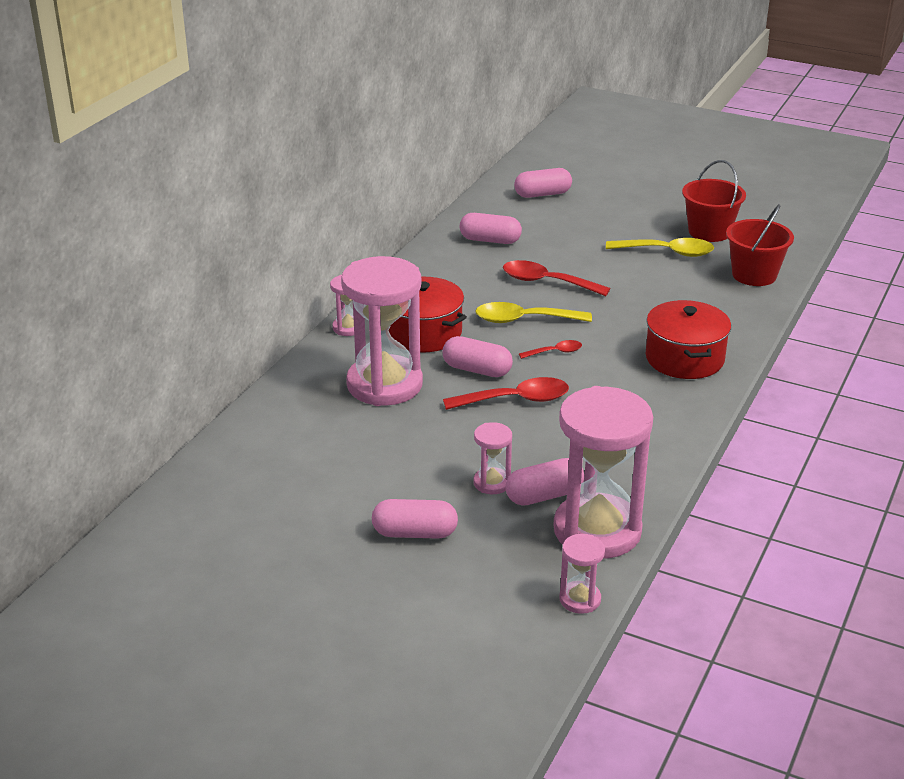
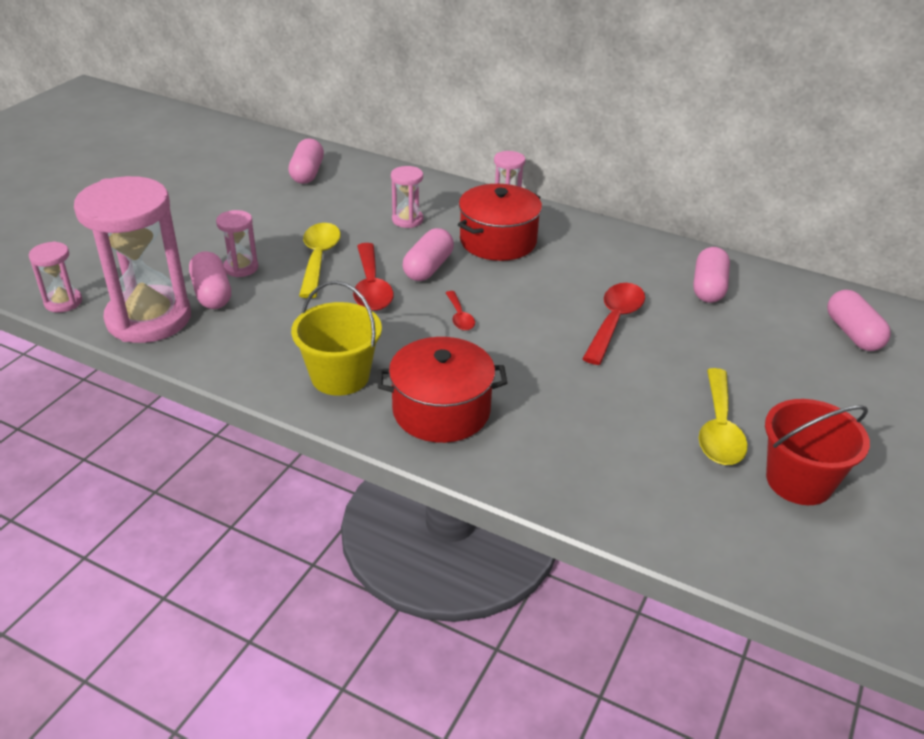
camera: 90 degrees right, 5 degrees up
pink hourglass [341,256,423,406] -> pink hourglass [391,166,423,228], size x0.45
pink capsule [372,499,458,539] -> pink capsule moved to [288,138,324,184]
yellow spoon [475,302,592,323] -> yellow spoon moved to [299,223,341,298]
red bucket [726,204,794,286] -> none
none -> yellow bucket [291,281,382,396]

